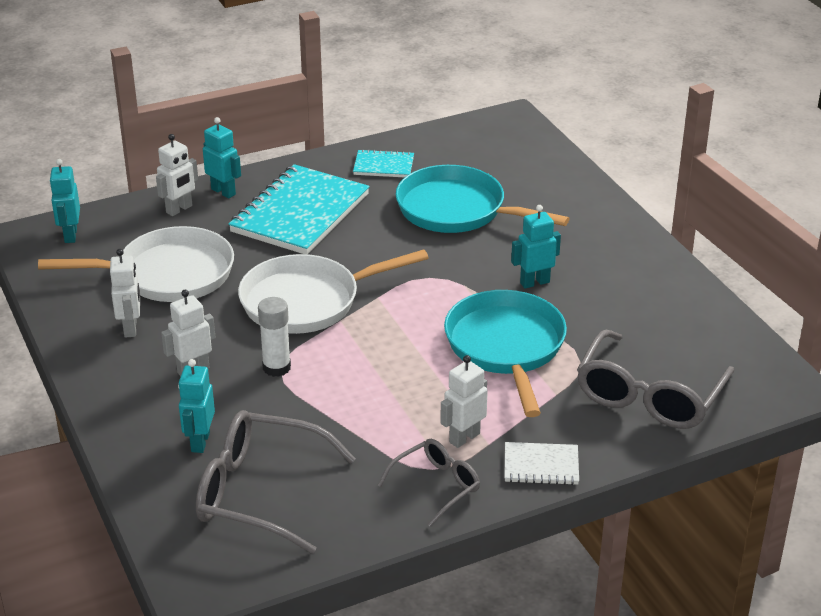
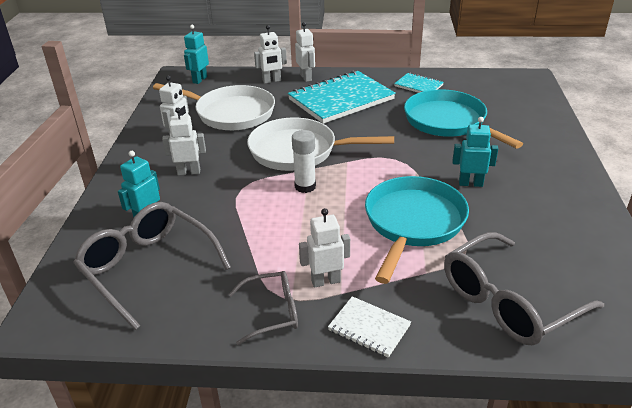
camera: 30 degrees right, 0 degrees up
turquoise robot [203,117,241,198] -> white robot [295,22,315,82]
white glue stick [258,297,291,377] -> white glue stick moved to [292,130,316,193]

